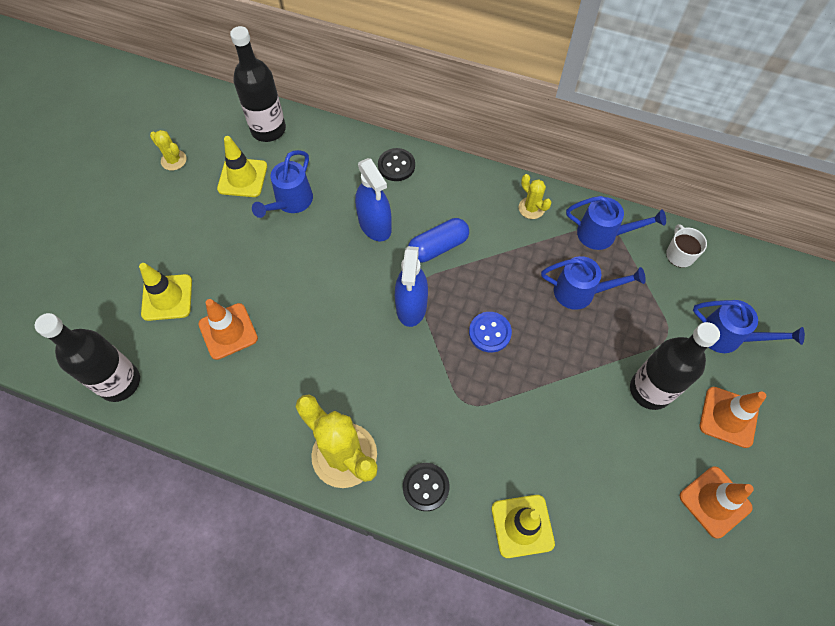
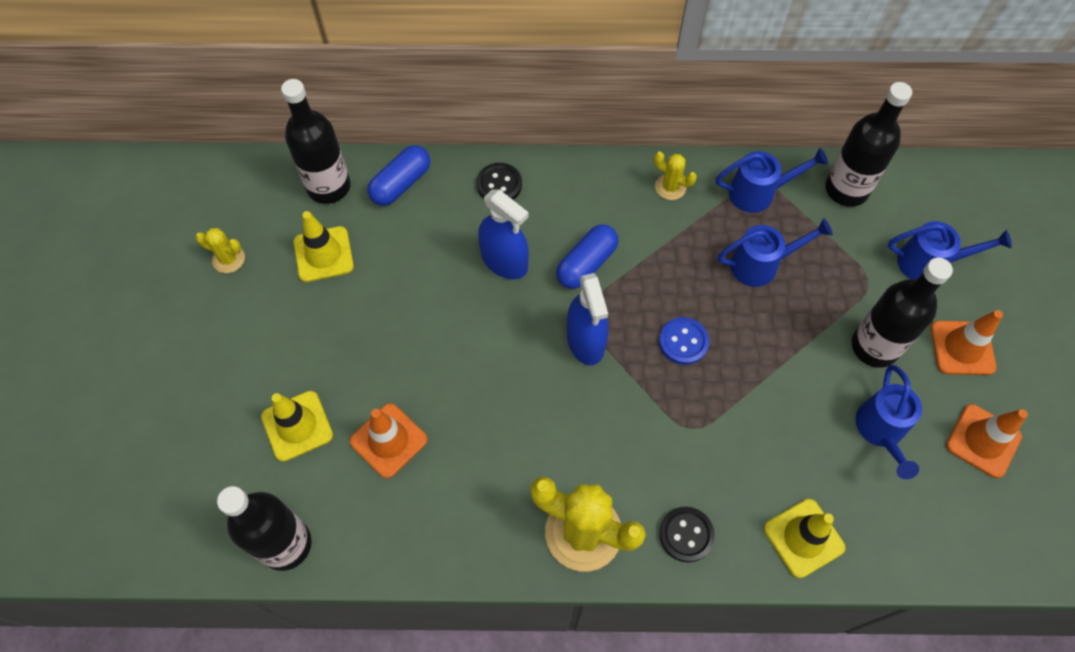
camera: 20 degrees left, 0 degrees up
blue watering can [252,150,313,218] -> blue watering can moved to [856,365,922,479]
white mug [666,224,707,268] -> black bottle [825,82,912,207]
none -> blue capsule [367,145,430,206]

